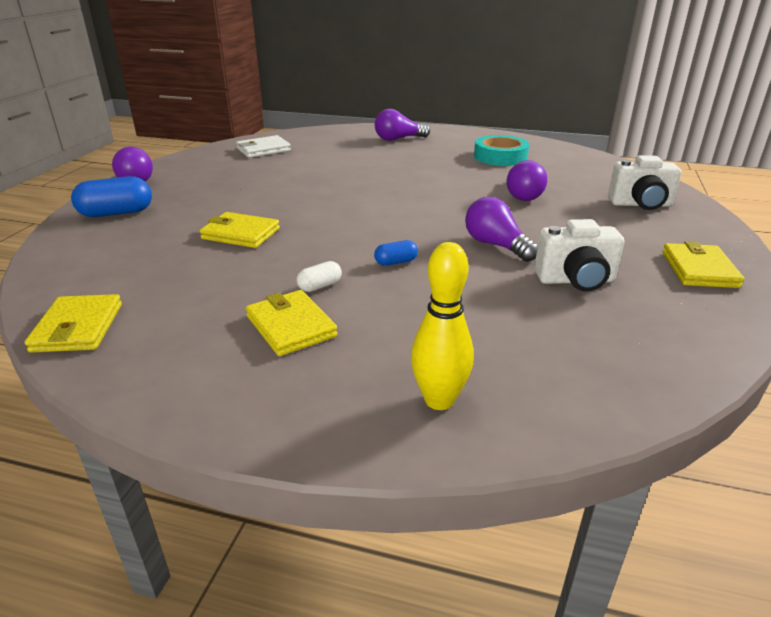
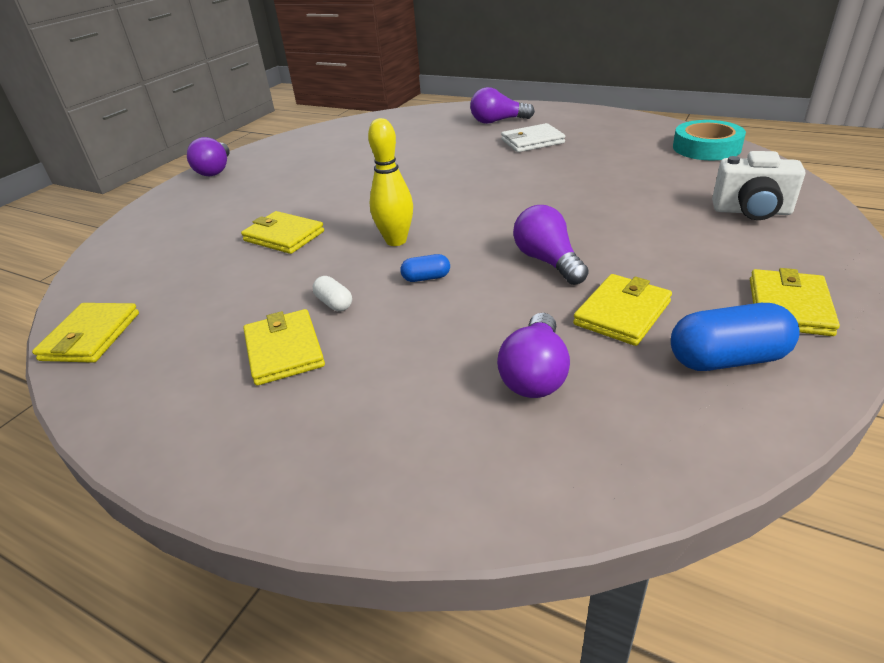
camera: 15 degrees right, 5 degrees up
blue capsule [71,176,152,217] -> blue capsule moved to [671,303,799,371]
white wallet [236,135,291,158] -> white wallet moved to [501,123,565,152]
white capsule [297,261,342,292] -> white capsule turned 75 degrees clockwise [313,276,352,311]
yellow bowling pin [411,242,474,410] -> yellow bowling pin moved to [368,118,413,246]
turquoise tape [474,135,529,166] -> turquoise tape moved to [673,120,746,160]
purple light bulb [506,160,547,201] -> purple light bulb moved to [497,313,570,398]
white camera [534,219,624,291] -> yellow wallet [573,274,672,346]

